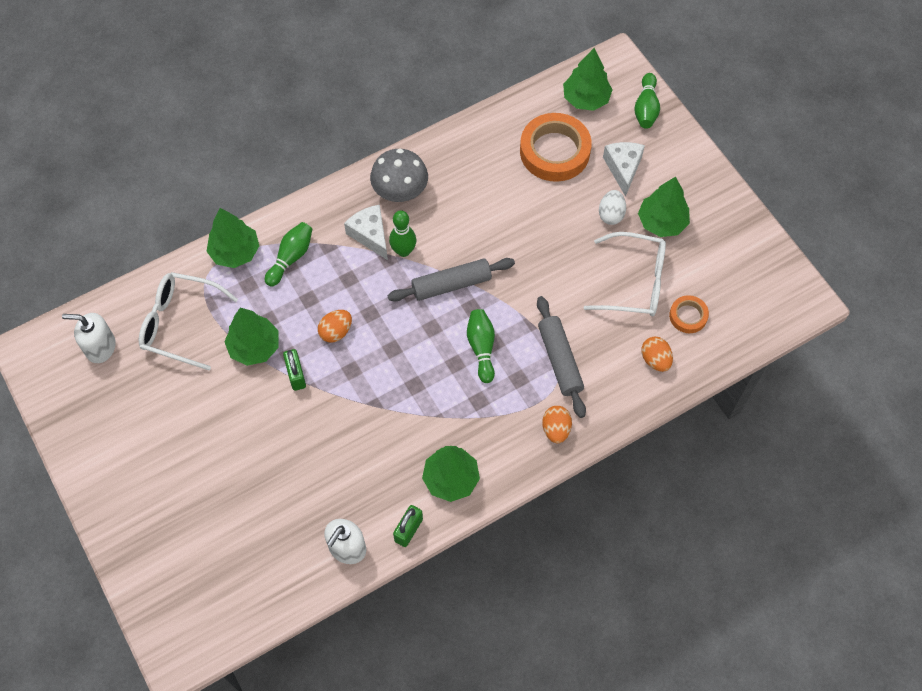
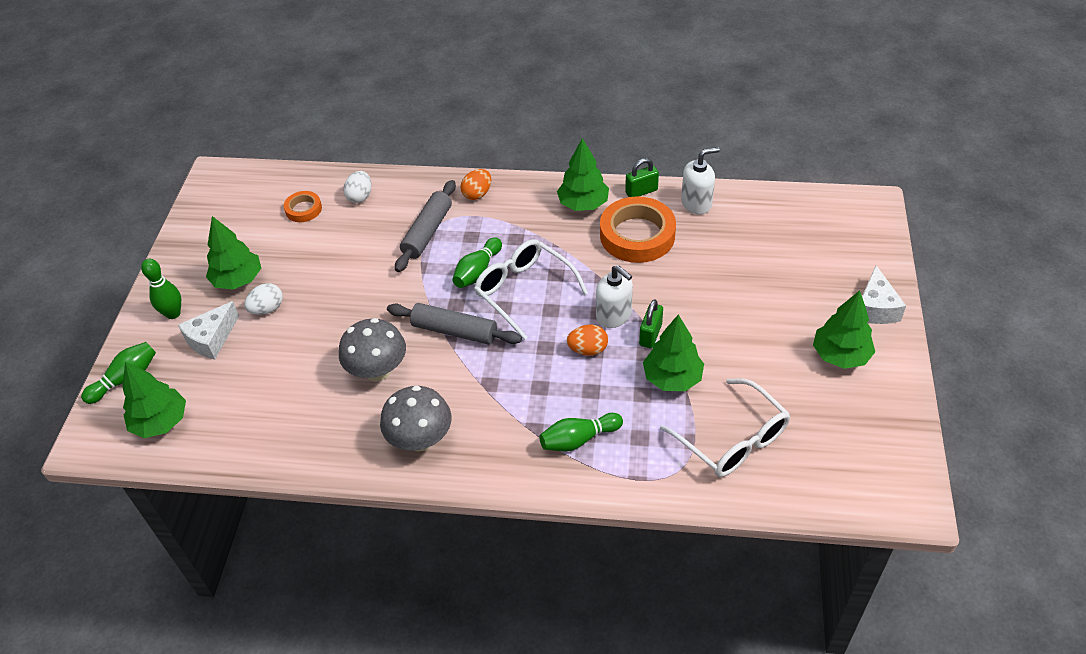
camera: 140 degrees left, 15 degrees down
white soap dispenser [62,313,116,363] -> white soap dispenser moved to [596,265,633,328]
green tree [206,208,259,268] -> green tree moved to [813,291,875,369]
white cheese [344,205,388,260] -> white cheese moved to [862,265,906,324]
green bowling pin [389,211,416,257] -> green bowling pin moved to [141,259,181,319]
orange tape [520,113,592,182] -> orange tape moved to [600,197,676,263]
white glasses [584,232,666,316] -> white glasses moved to [474,239,588,340]
orange egg [641,336,673,372] -> white egg [343,171,372,203]
none -> grey mushroom [339,318,406,382]

